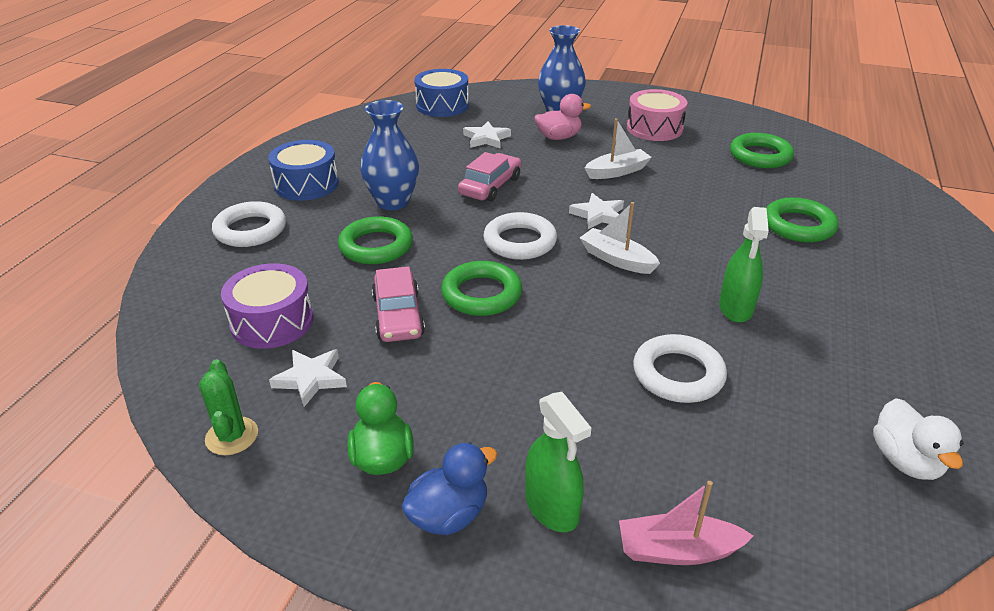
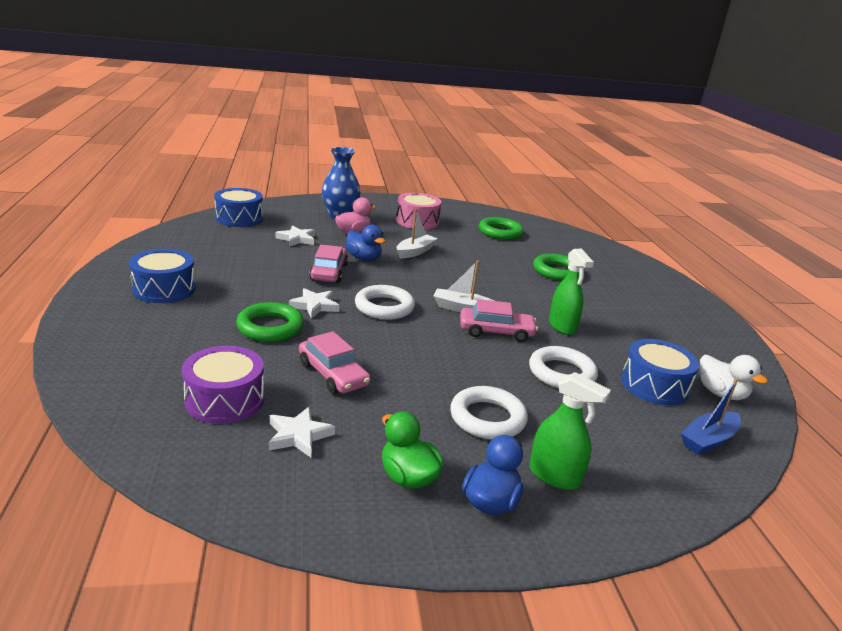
camera: 30 degrees left, 10 degrees down
green cactus [199,359,258,455] -> none
white ring [212,201,286,247] -> white ring moved to [450,386,528,440]
blue vase [360,100,419,210] -> none
green ring [441,261,522,316] -> none
white star [569,193,624,229] -> white star moved to [289,288,339,319]
pink boat [619,481,754,565] -> none
none -> blue duck [345,225,386,261]
none -> pink car [460,299,538,342]
none -> blue drum [621,339,699,406]
none -> blue boat [681,379,741,455]

